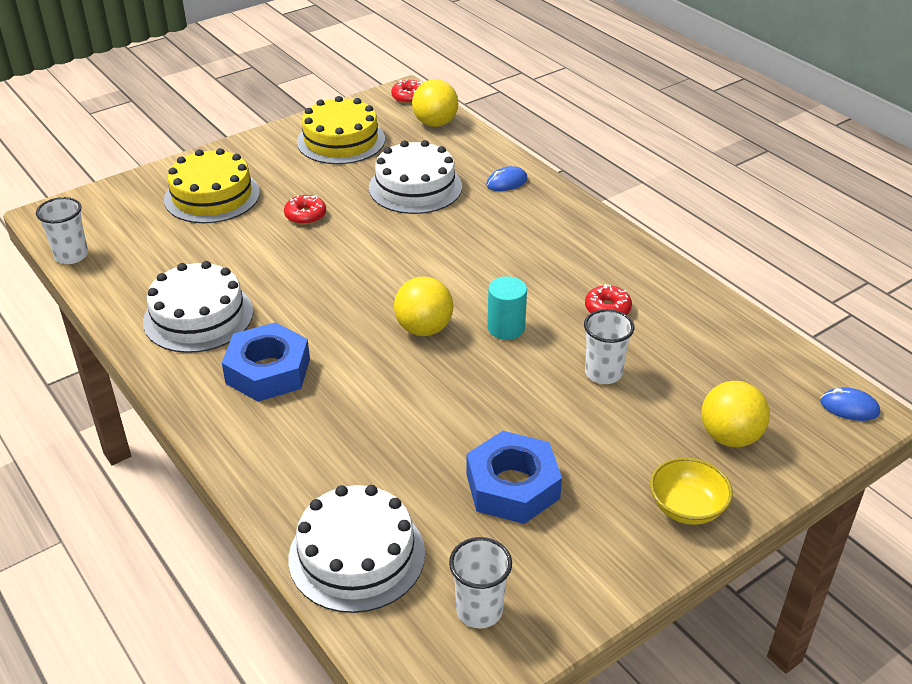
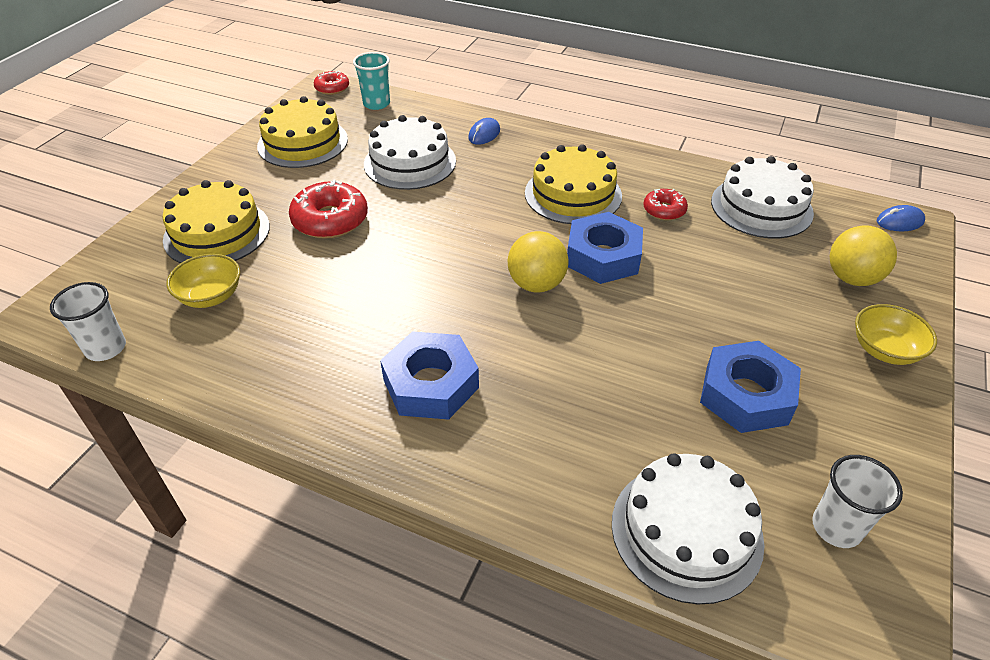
camera: 30 degrees left, 5 degrees up
white cake [143,261,253,353] -> white cake moved to [711,156,814,239]
red donut [284,195,326,225] -> red donut [289,180,368,239], size x1.75
yellow ball [412,79,459,127] -> turquoise cup [353,52,390,110]
turquoise cylinder [487,276,527,340] -> blue nut [567,212,643,284]
white cup [584,309,635,384] -> none
none -> yellow bowl [166,254,240,308]
none -> yellow cake [525,144,622,224]

